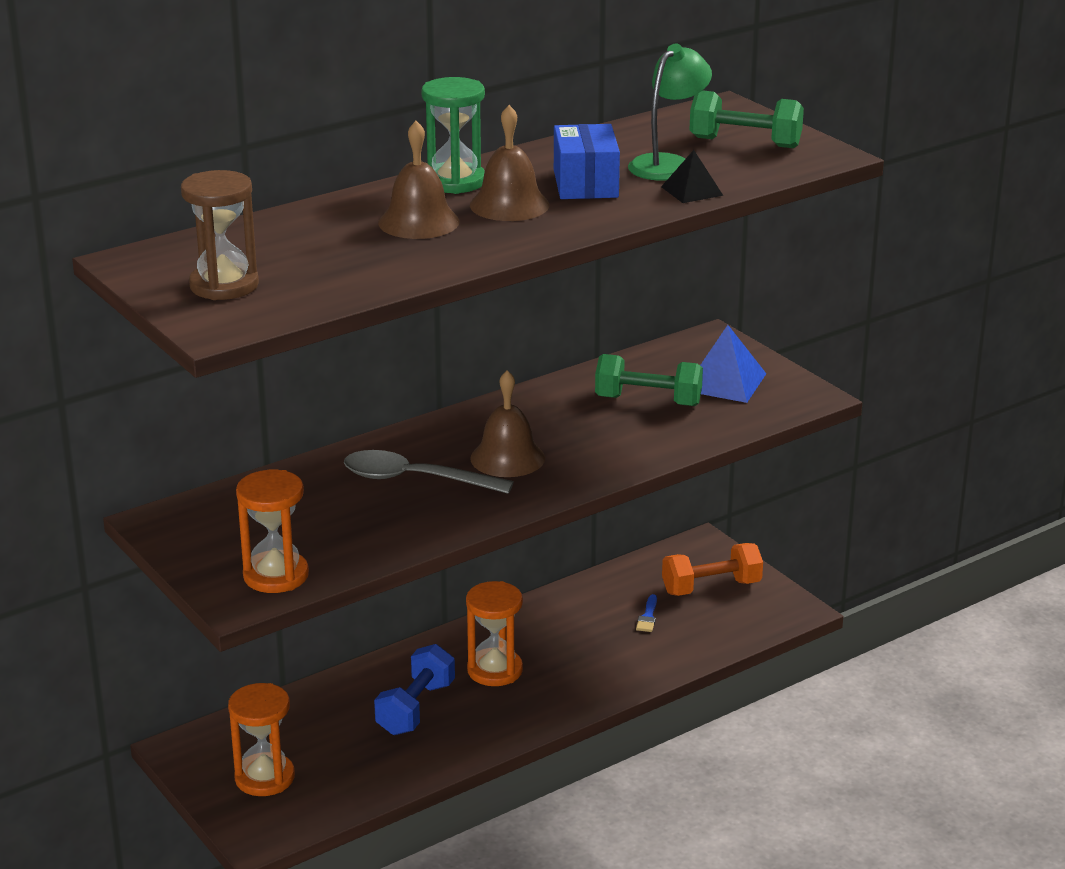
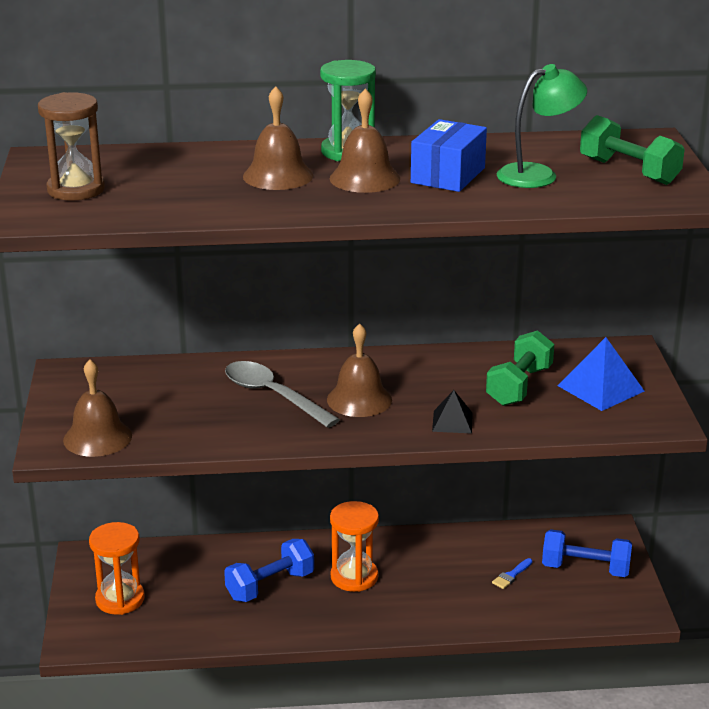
camera: 30 degrees right, 0 degrees up
orange hourglass [236,470,309,593] -> brown bell [63,359,132,457]
green dumbbell [595,354,703,406] -> green dumbbell turned 75 degrees clockwise [486,330,554,406]
black pyramid [661,150,723,203] -> black pyramid moved to [432,390,473,434]
orange dumbbell [662,543,763,596] -> blue dumbbell [542,529,632,577]

